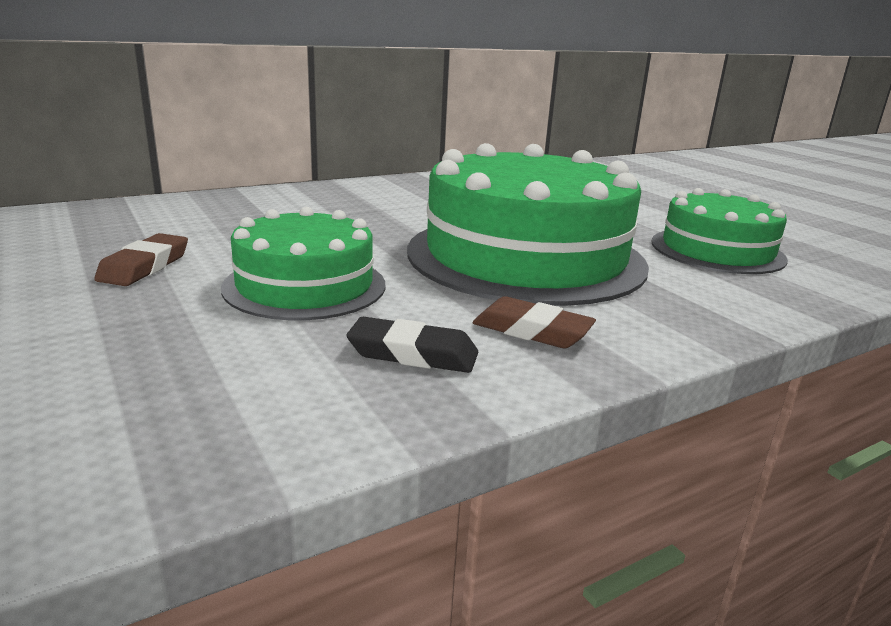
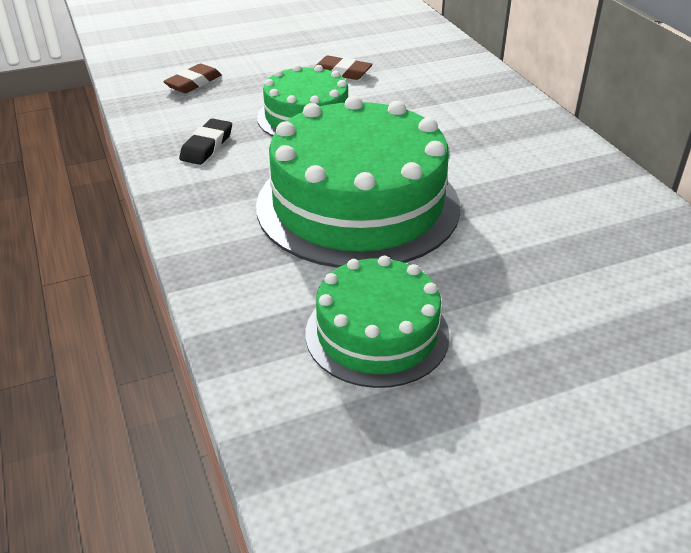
camera: 100 degrees right, 15 degrees up
brown eraser [473,296,596,348] -> brown eraser moved to [163,63,222,93]

